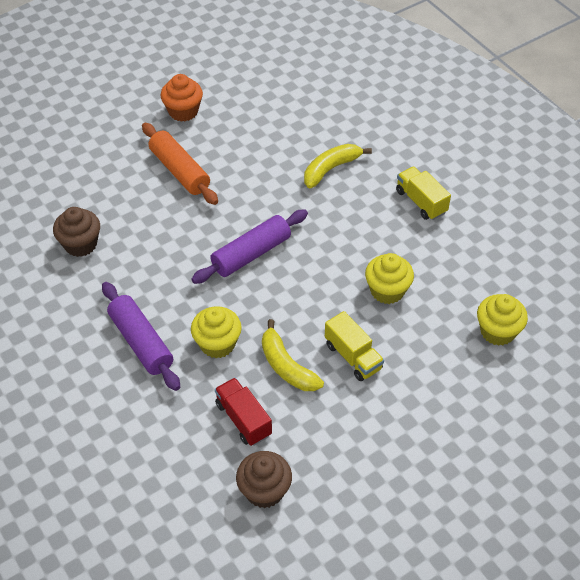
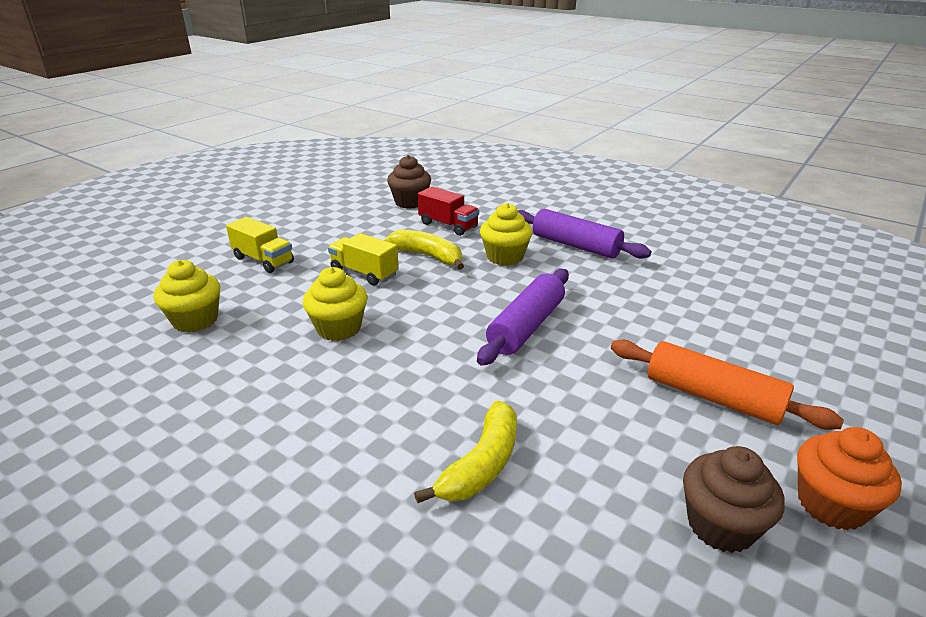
camera: 160 degrees right, 20 degrees down
brown cupcake [53,207,100,257] -> brown cupcake moved to [683,446,785,553]
yellow truck [396,166,451,220] -> yellow truck moved to [226,217,294,273]

